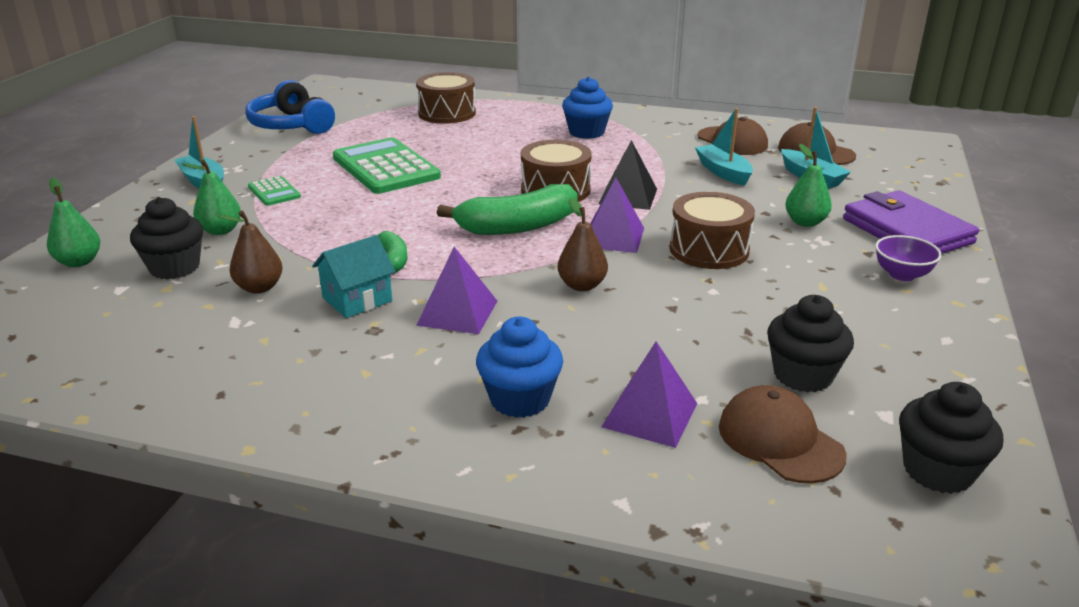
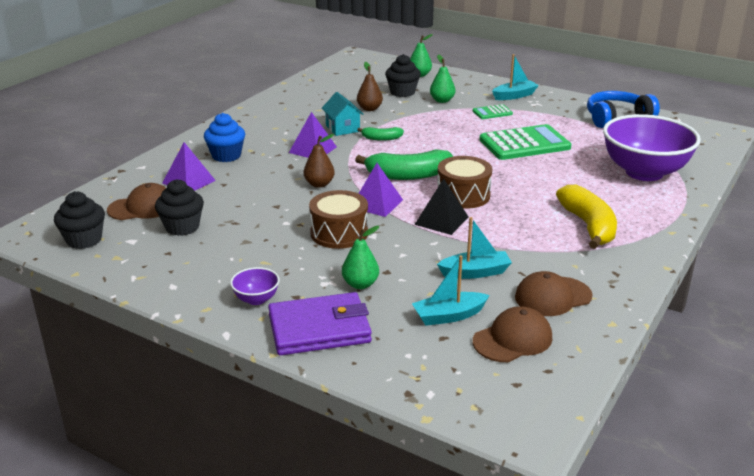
camera: 105 degrees right, 0 degrees up
brown drum [416,72,476,124] -> purple bowl [603,114,701,181]
green banana [437,184,578,235] -> green banana turned 90 degrees counterclockwise [355,149,453,180]
blue cupcake [562,77,613,139] -> yellow banana [556,185,617,249]

